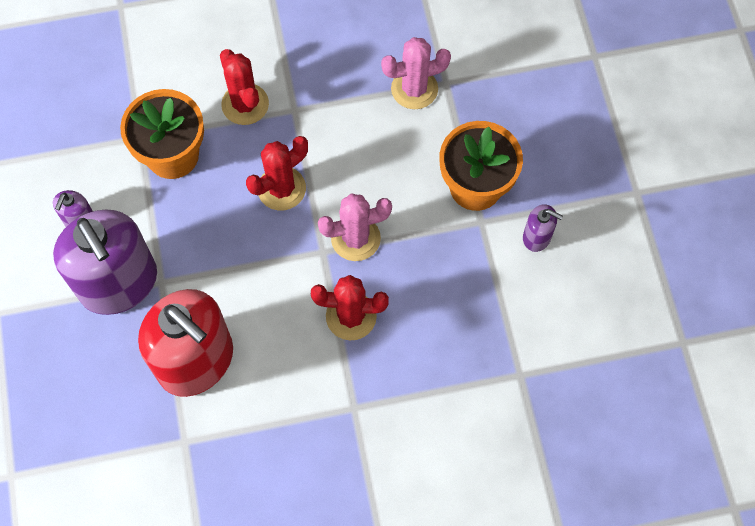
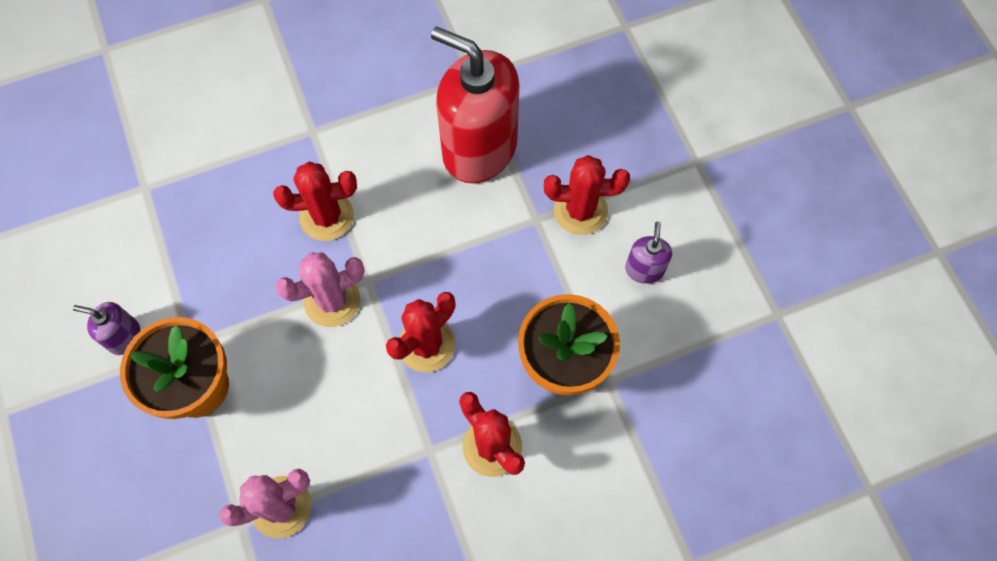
camera: 170 degrees right, 0 degrees up
purple soap dispenser [53,209,157,315] -> red cactus [544,155,630,235]

